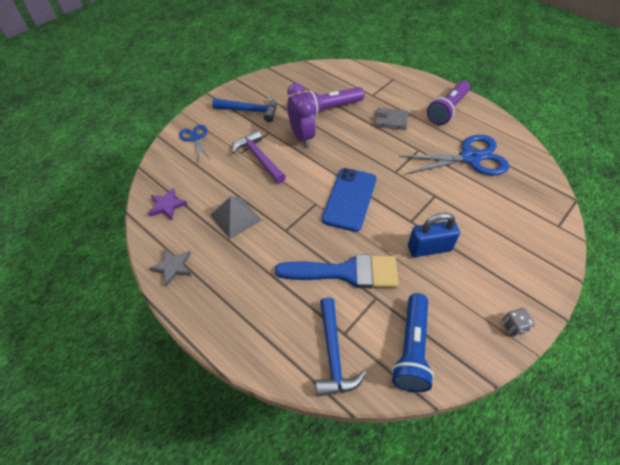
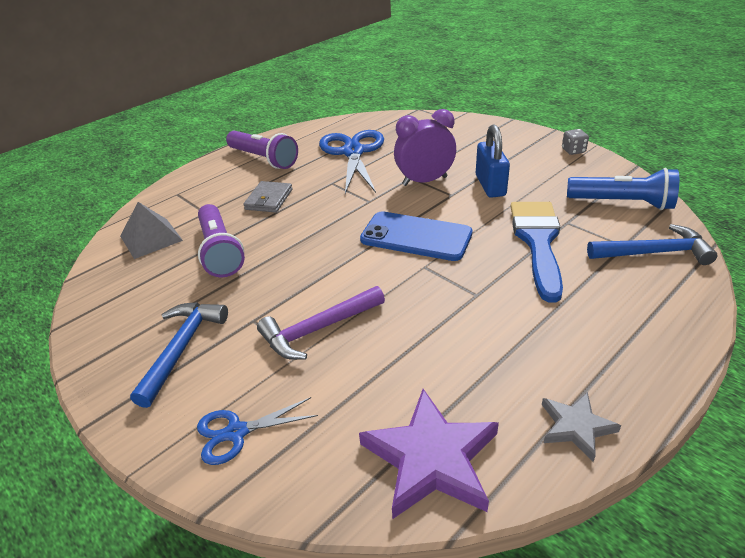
camera: 85 degrees left, 15 degrees down
purple star [148,188,187,220] -> purple star [359,389,499,519], size x1.78
grey pyramid [210,196,262,239] -> grey pyramid moved to [120,202,183,259]
purple clock [287,83,316,147] -> purple clock moved to [394,109,456,186]

